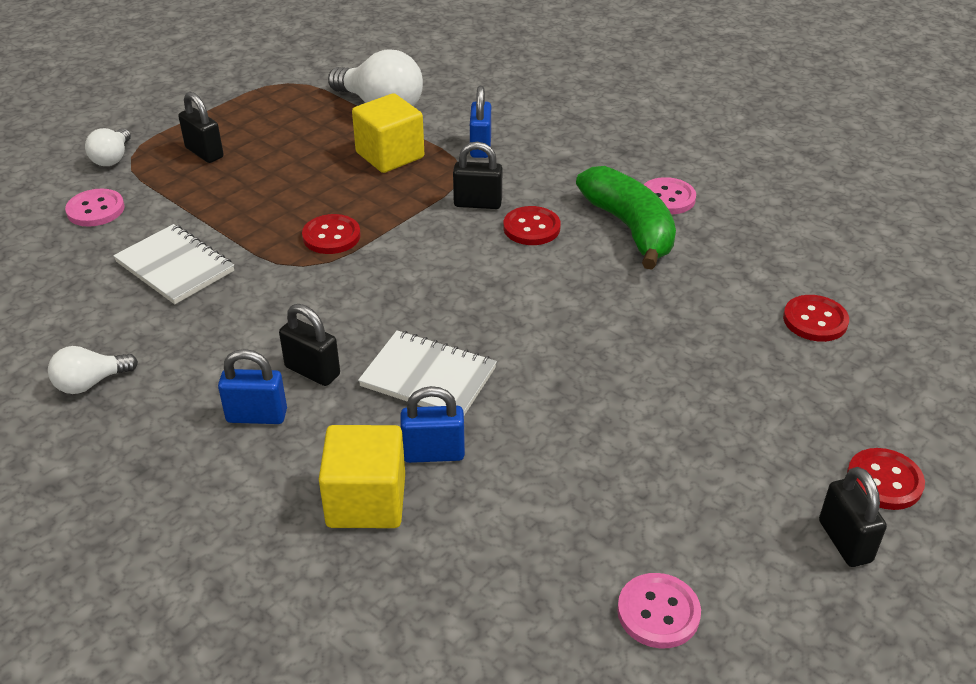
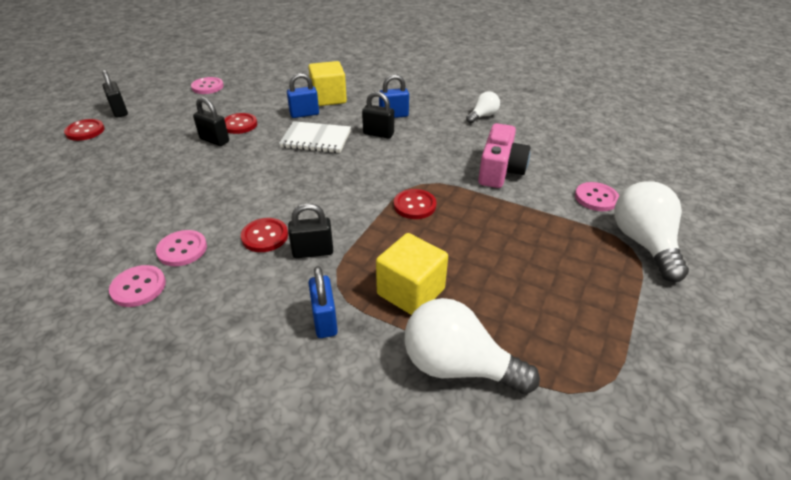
camera: 165 degrees right, 0 degrees up
white light bulb [85,128,131,166] -> white light bulb [614,181,689,282], size x1.82
white notebook [113,224,234,304] -> pink camera [478,123,531,188]
black padlock [178,92,224,163] -> black padlock moved to [193,97,229,146]
green banana [576,166,676,270] -> pink button [156,230,207,266]
red button [783,295,849,342] -> red button moved to [224,113,257,134]

